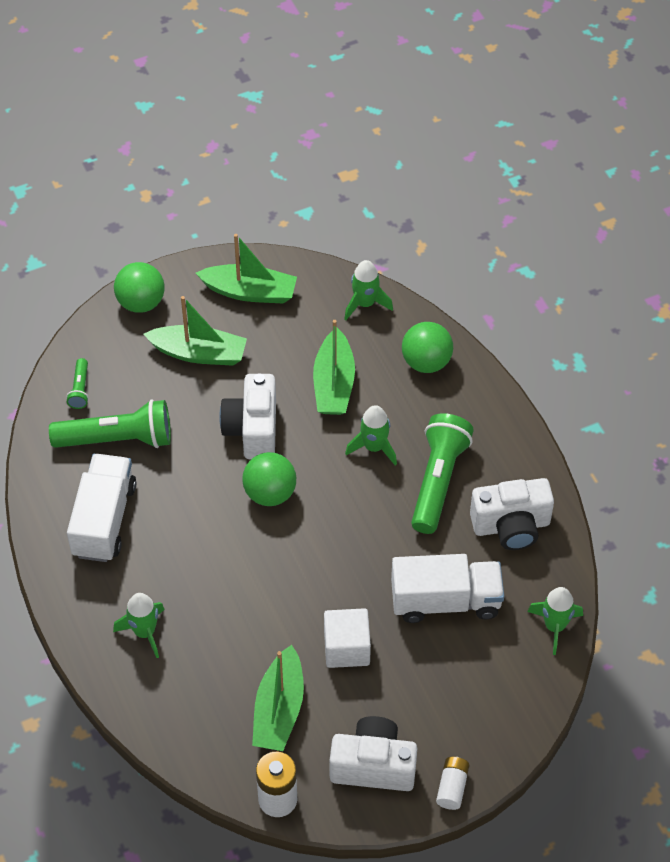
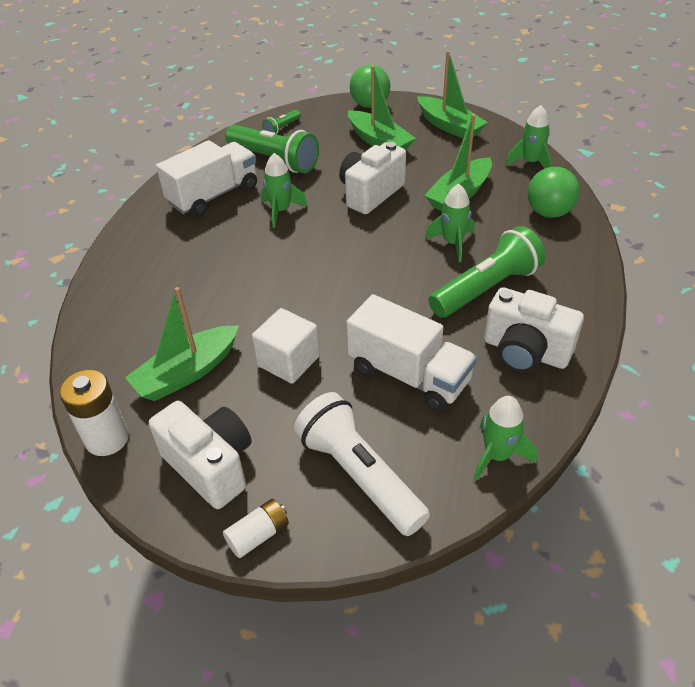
camera: 40 degrees right, 10 degrees down
green rocket [113,593,165,658] -> green rocket moved to [261,153,307,228]
green ball [242,452,296,506] -> none
none -> white flashlight [294,392,430,536]

